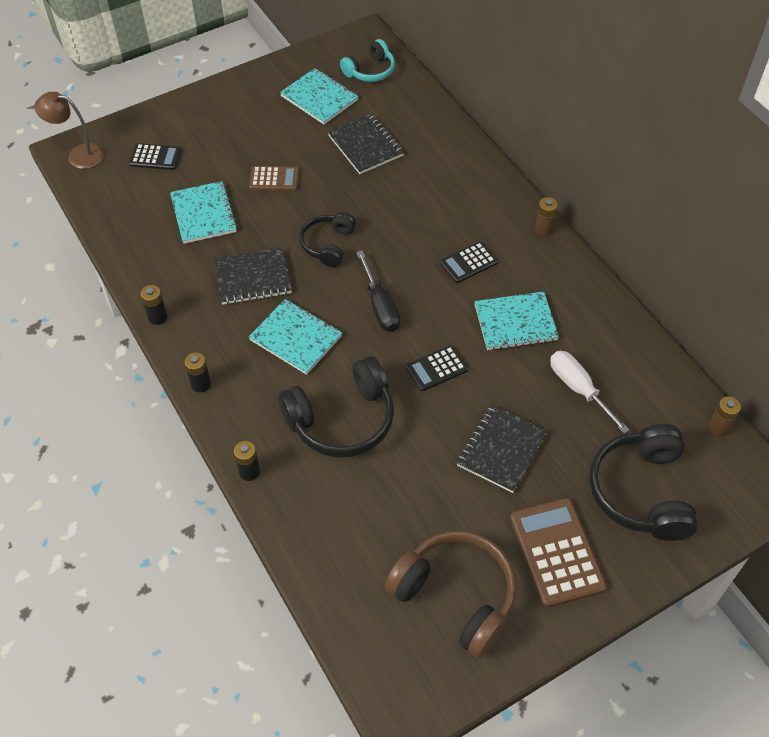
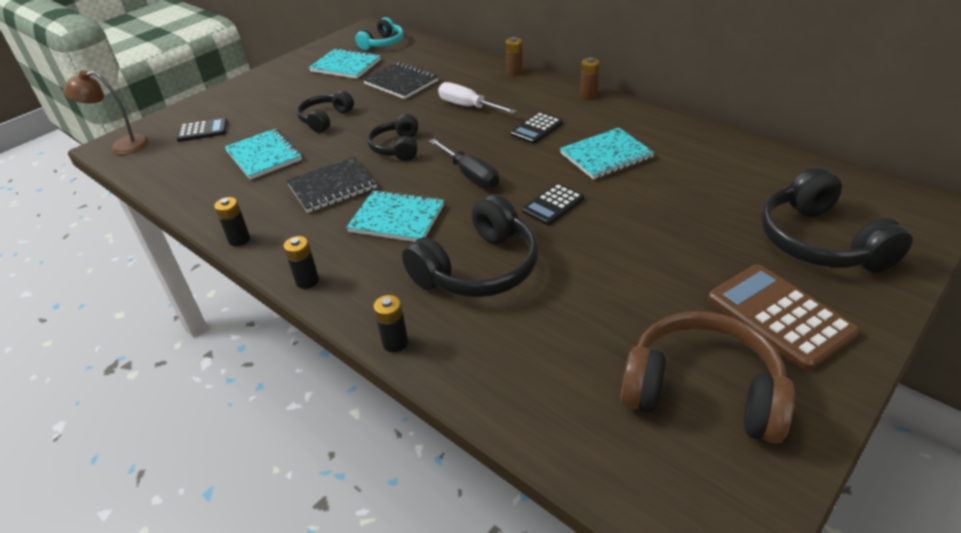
camera: 15 degrees left, 15 degrees down
brown calculator [249,166,299,191] -> black headphones [297,91,354,133]
black notebook [456,404,548,493] -> none
white screwdriver [550,351,630,433] -> white screwdriver moved to [438,82,517,114]
brown battery [708,396,741,437] -> brown battery moved to [506,37,523,76]

